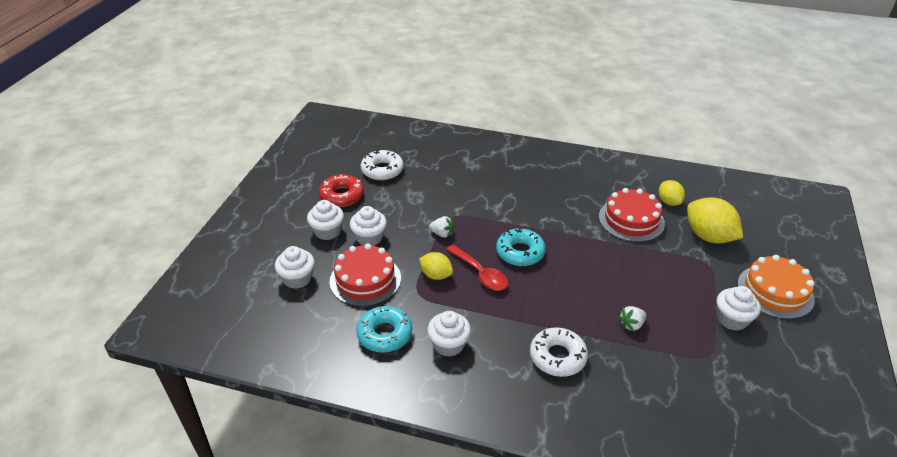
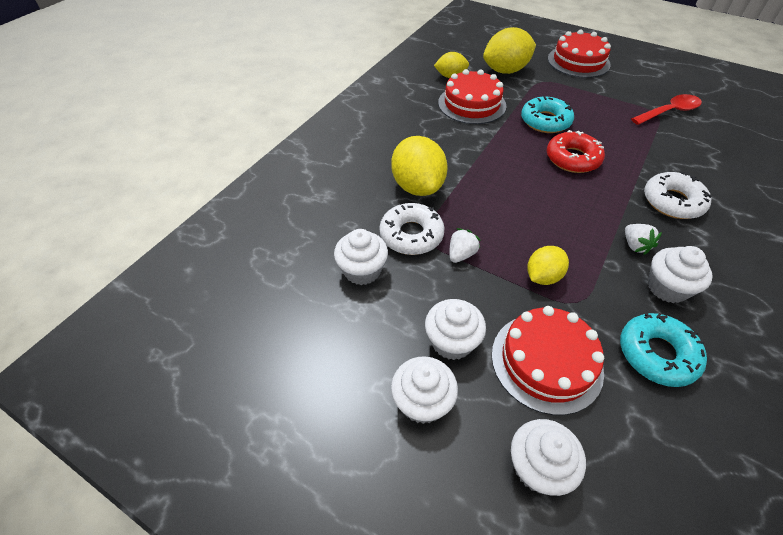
camera: 75 degrees left, 10 degrees up
red donut [319,174,364,207] -> red donut moved to [547,130,605,173]
white donut [361,149,404,181] -> white donut moved to [380,203,444,255]
red spoon [446,245,508,290] -> red spoon moved to [631,94,702,125]
turquoise donut [496,228,546,266] -> turquoise donut moved to [521,96,574,133]
white strawberry [618,306,646,332] -> white strawberry moved to [625,224,662,255]
white cupcake [717,286,761,331] -> white cupcake moved to [334,229,388,285]
orange cake [737,255,815,319] -> red cake [548,30,611,78]
none -> yellow lemon [391,136,448,196]

